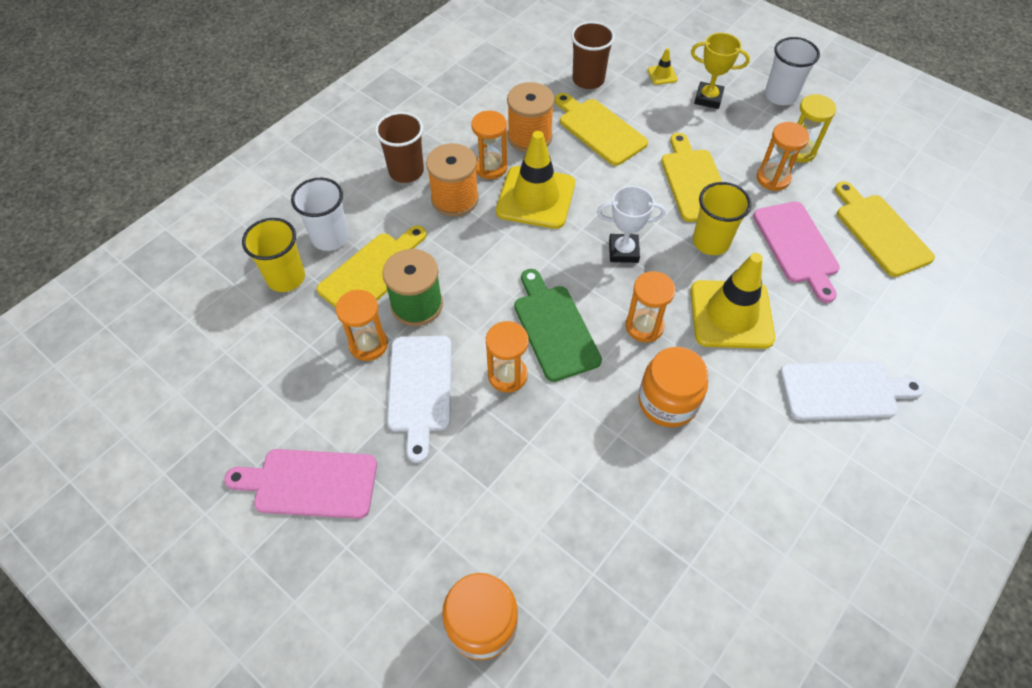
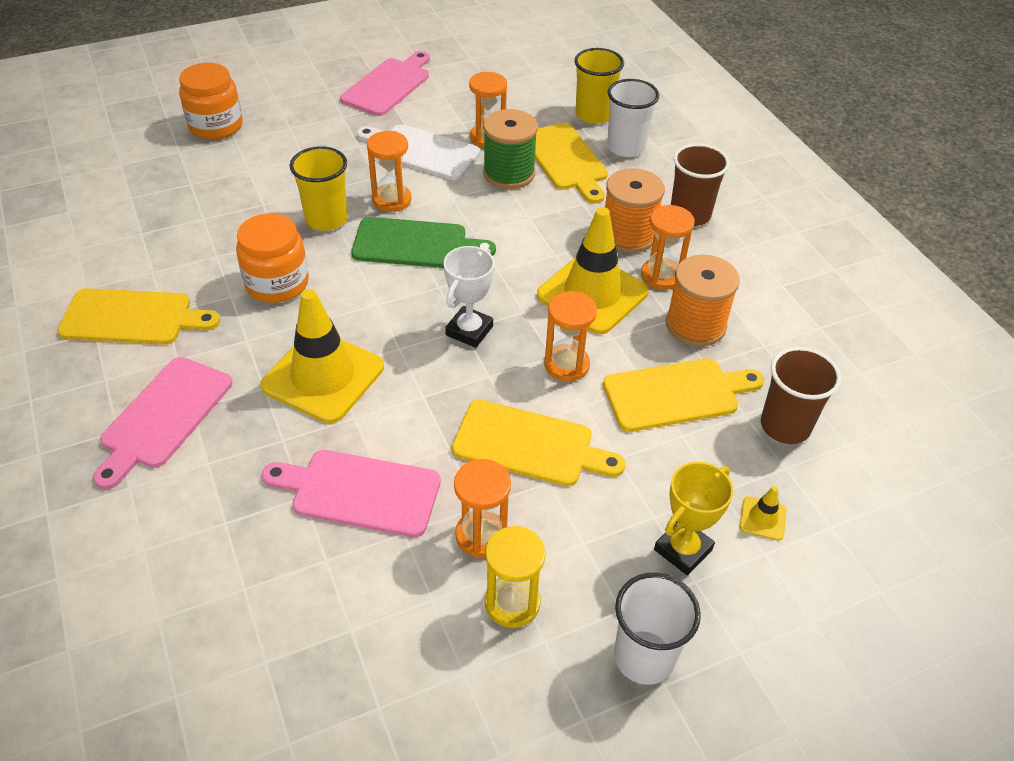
camera: 115 degrees right, 10 degrees down
orange hourglass [626,271,675,342] -> orange hourglass moved to [544,291,597,382]
yellow cup [693,182,751,255] -> yellow cup moved to [290,146,348,231]
white cutting board [780,361,925,420] -> pink cutting board [93,357,232,489]
yellow cutting board [834,181,935,277] -> yellow cutting board moved to [57,288,220,345]

